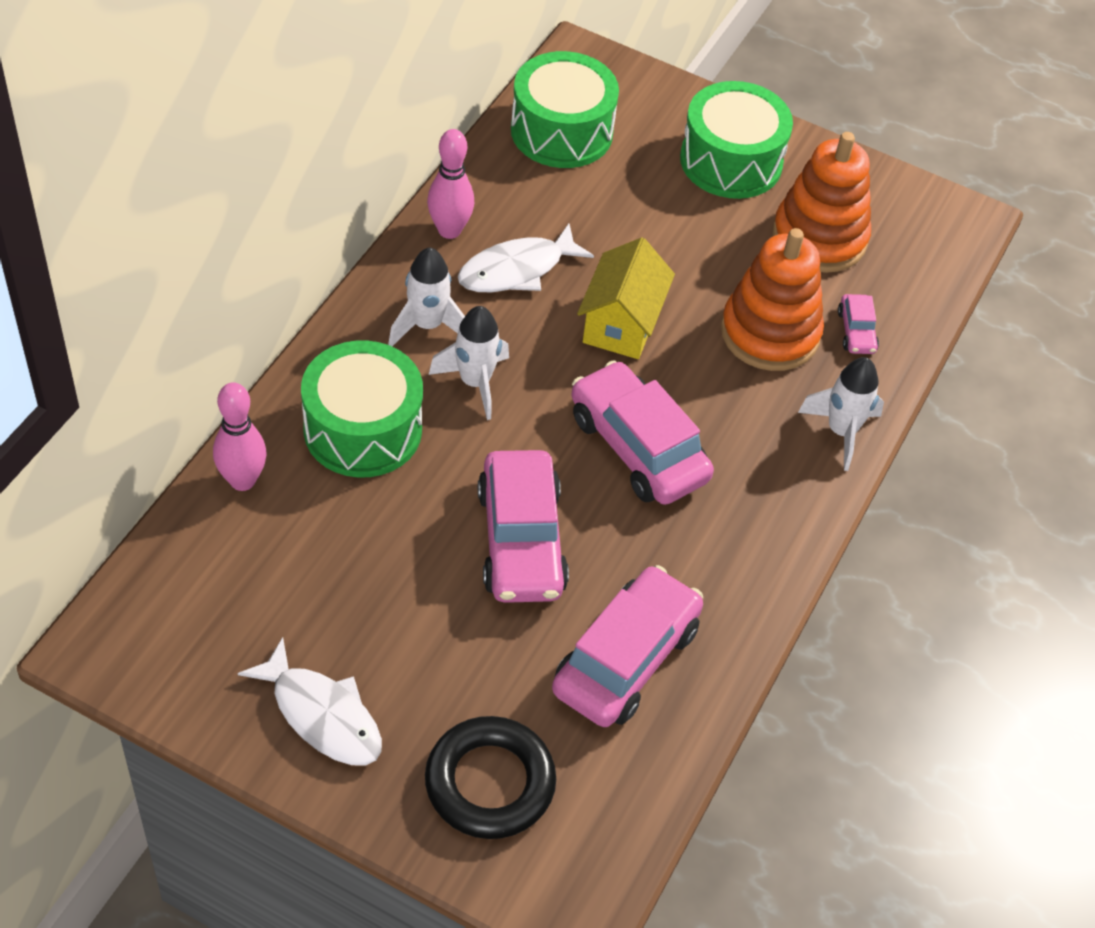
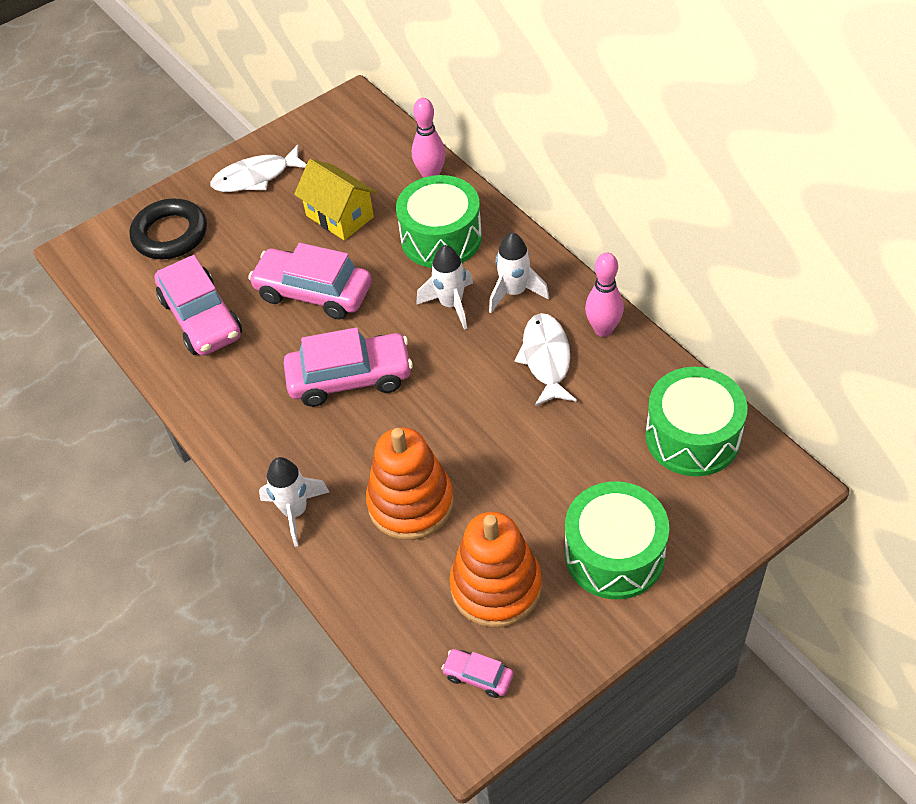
camera: 125 degrees right, 0 degrees up
yellow house [577,237,675,359] -> yellow house moved to [294,159,376,241]
pink car [838,294,879,354] -> pink car moved to [441,649,514,698]

